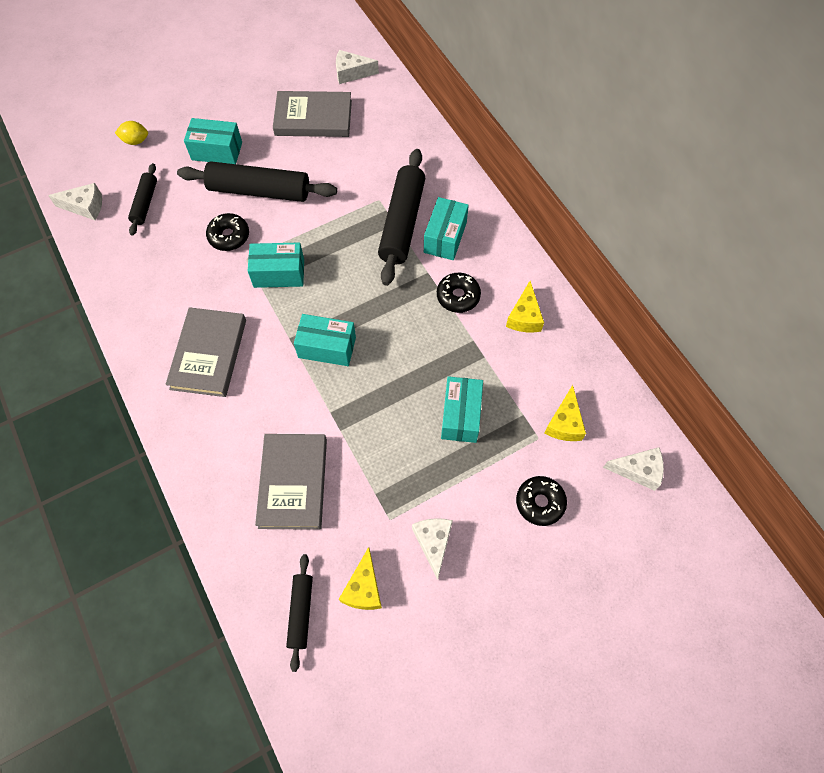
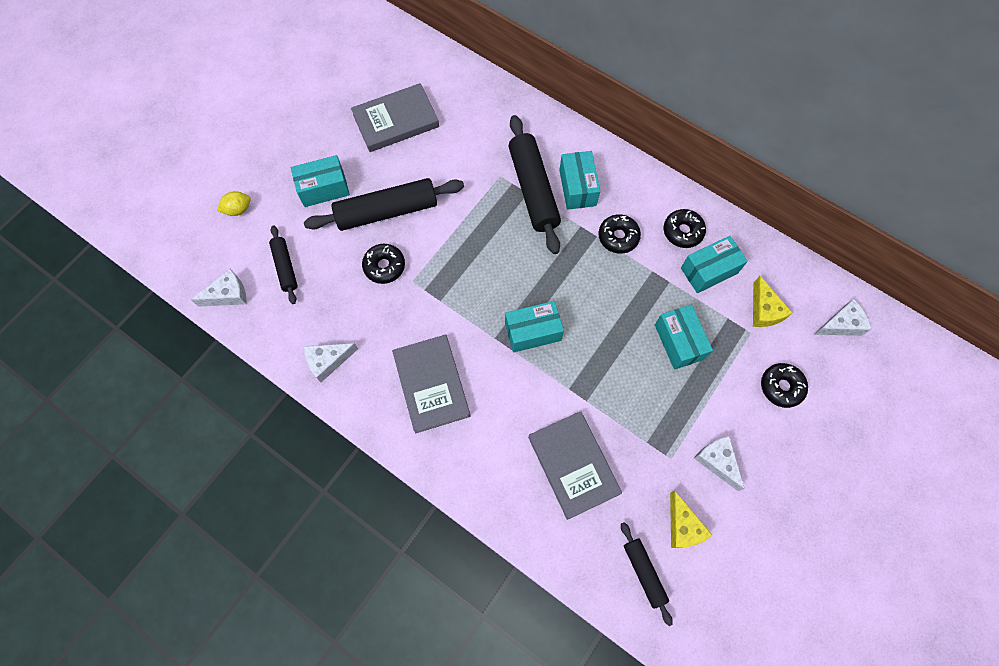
camera: 25 degrees left, 5 degrees up
turquoise box [248,243,304,288] -> turquoise box moved to [681,236,748,293]
white cheese [336,50,379,84] -> white cheese moved to [304,343,358,382]
yellow cheese [506,281,544,332] -> black donut [664,209,706,248]

